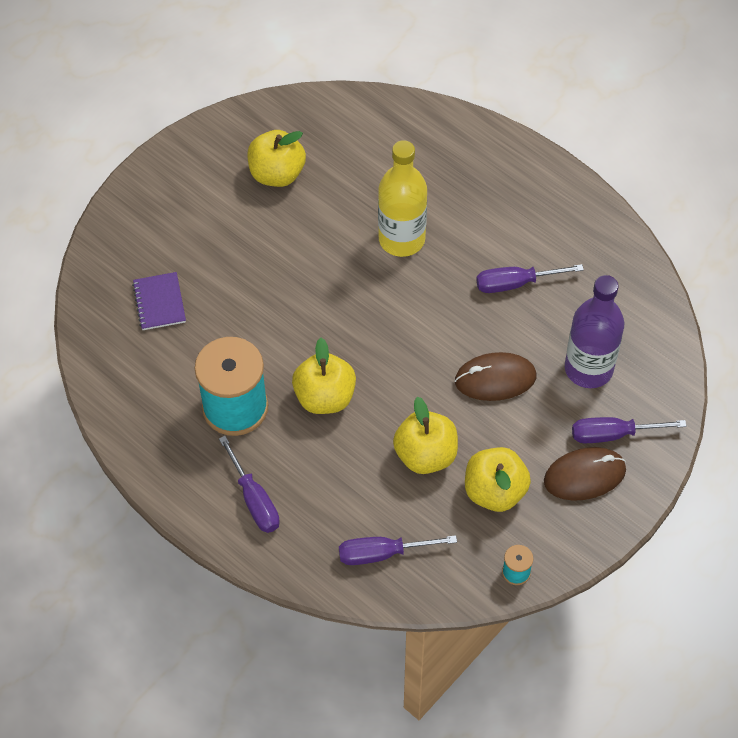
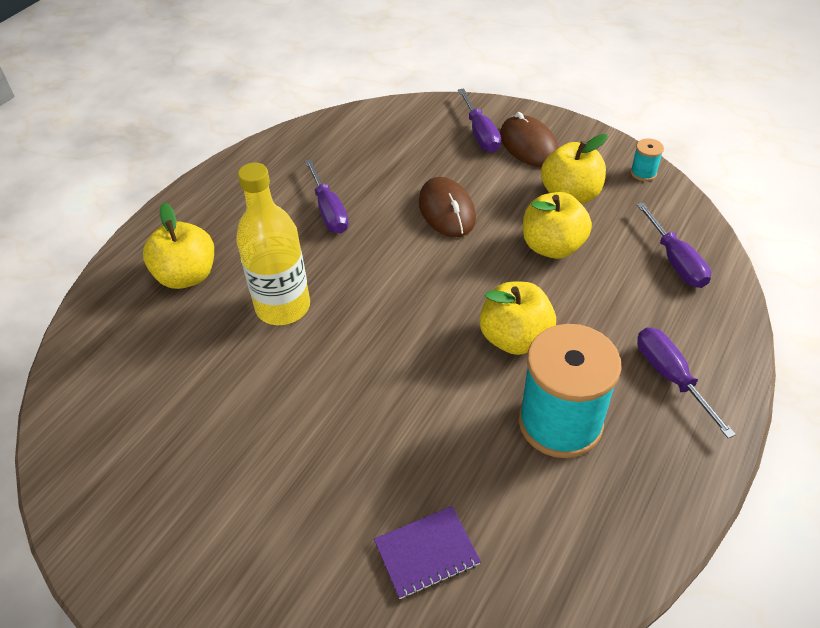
camera: 100 degrees left, 10 degrees down
purple screwdriver [219,436,280,533] -> purple screwdriver turned 75 degrees counterclockwise [637,327,736,438]
yellow apple [247,130,306,187] -> yellow apple moved to [143,203,214,289]
purple bottle [565,275,624,388] -> none

